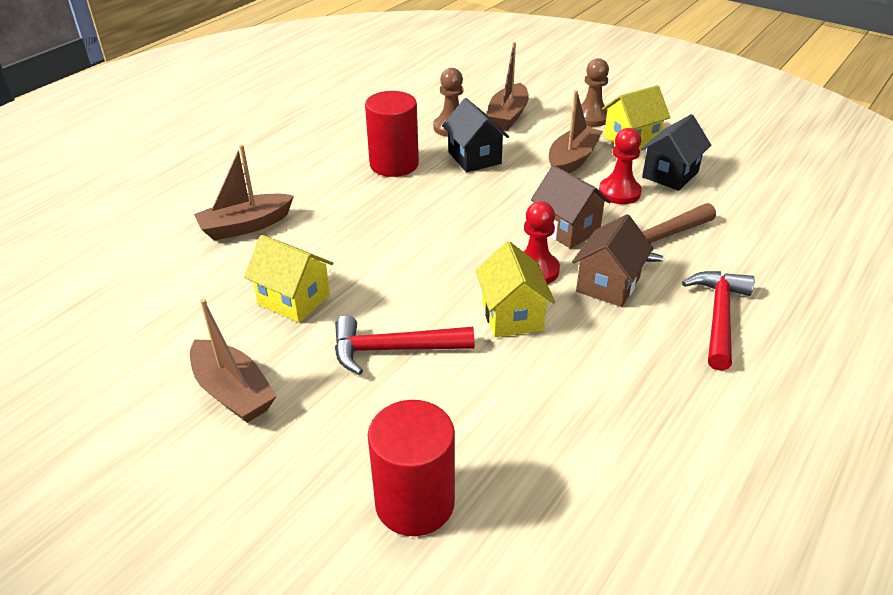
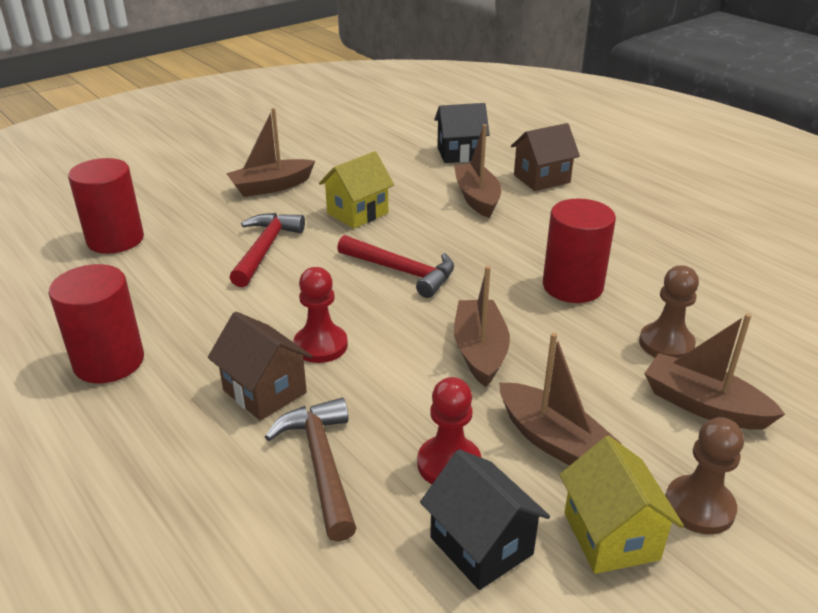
camera: 105 degrees right, 5 degrees down
black house [442,98,509,172] -> black house moved to [434,103,490,163]
yellow house [475,241,555,337] -> none
brown house [531,165,611,249] -> brown house moved to [511,123,580,191]
red hammer [682,271,755,371] -> red hammer moved to [337,235,454,298]
none -> red cylinder [48,264,144,384]
none -> brown boat [454,266,510,387]

